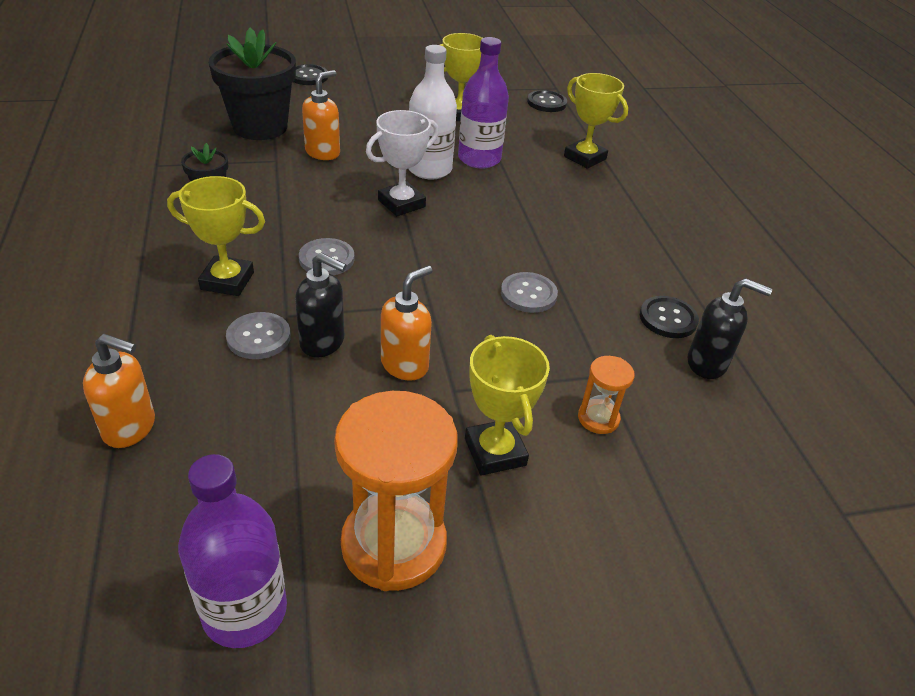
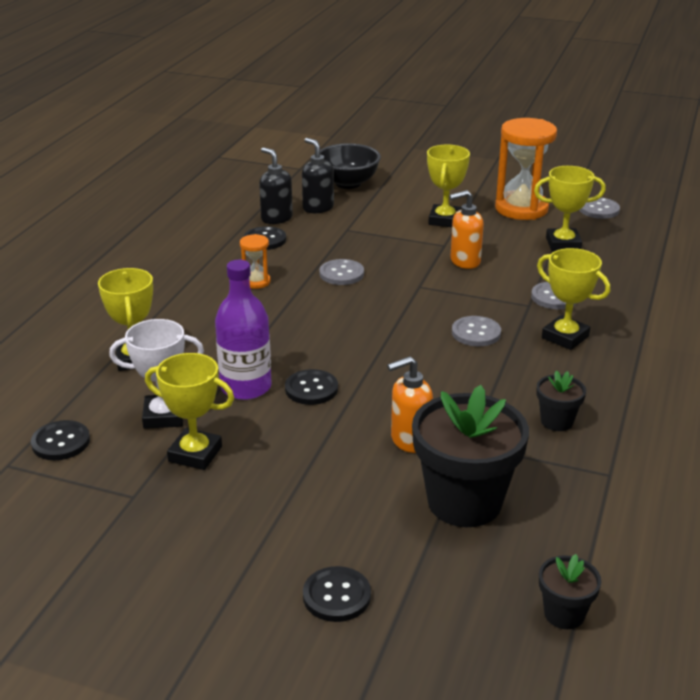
camera: 145 degrees left, 10 degrees down
orange soap dispenser [83,334,155,448] -> none
purple bottle [178,454,287,648] -> grey button [579,197,620,219]
black soap dispenser [295,253,347,358] -> black soap dispenser moved to [302,138,334,213]
white trophy [366,110,439,216] -> white trophy moved to [109,319,204,429]
white bottle [408,45,457,179] -> black button [285,369,338,405]
orange hourglass [578,356,635,434] -> orange hourglass moved to [240,234,271,289]
none -> black bowl [320,143,381,189]
none -> yellow trophy [534,166,606,251]
none -> black flower pot [539,554,601,629]

